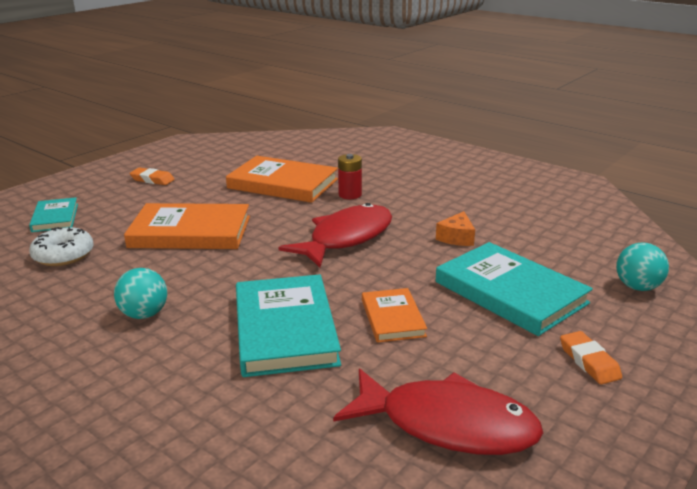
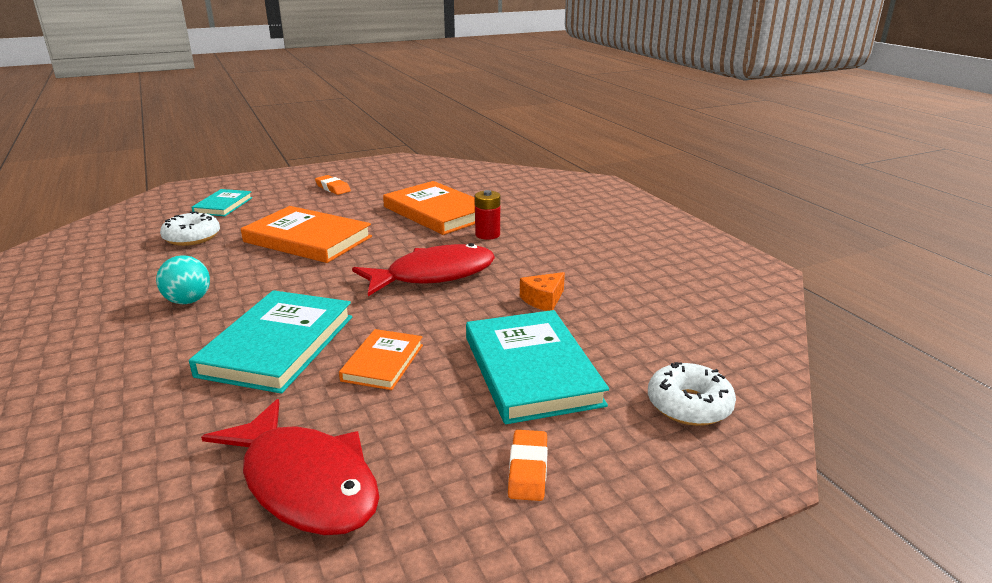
camera: 25 degrees right, 0 degrees up
turquoise ball [616,242,669,291] -> white donut [648,362,736,426]

